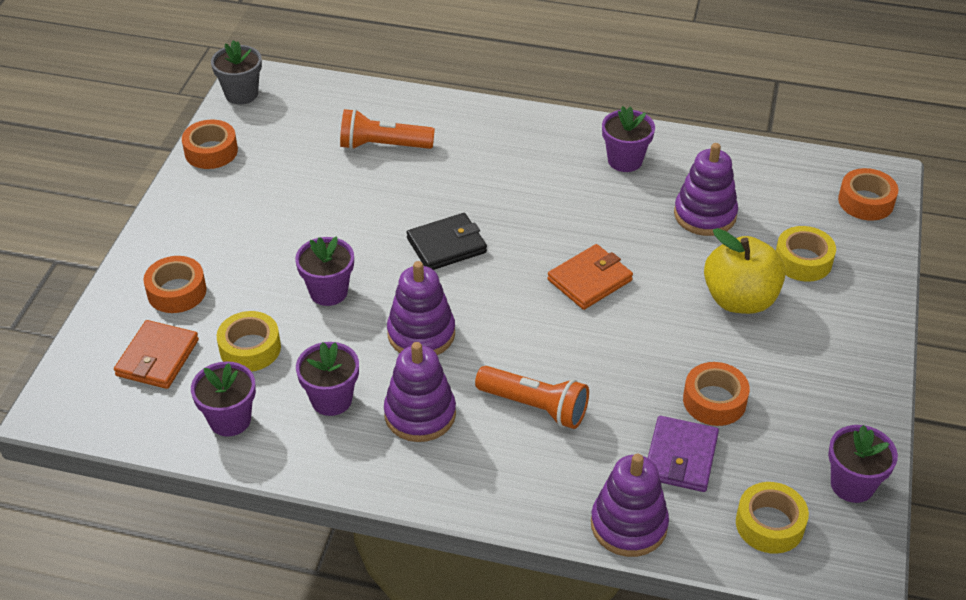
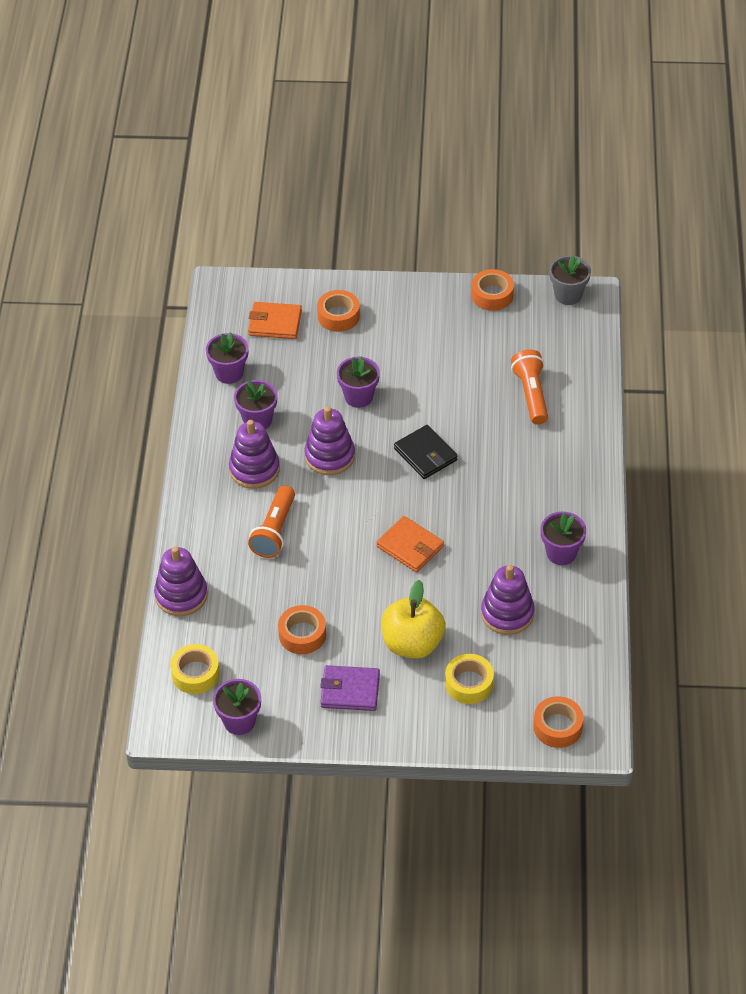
camera: 80 degrees right, 5 degrees up
yellow tape [217,311,281,372] -> none
purple wallet [648,416,719,492] -> purple wallet moved to [320,665,380,711]

